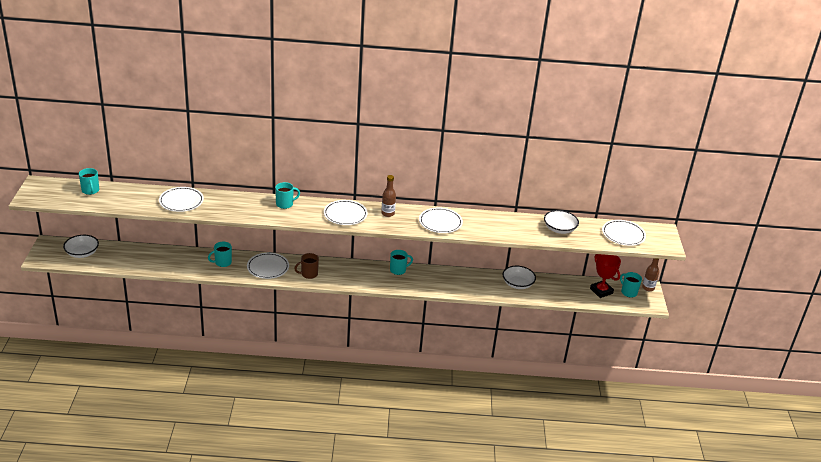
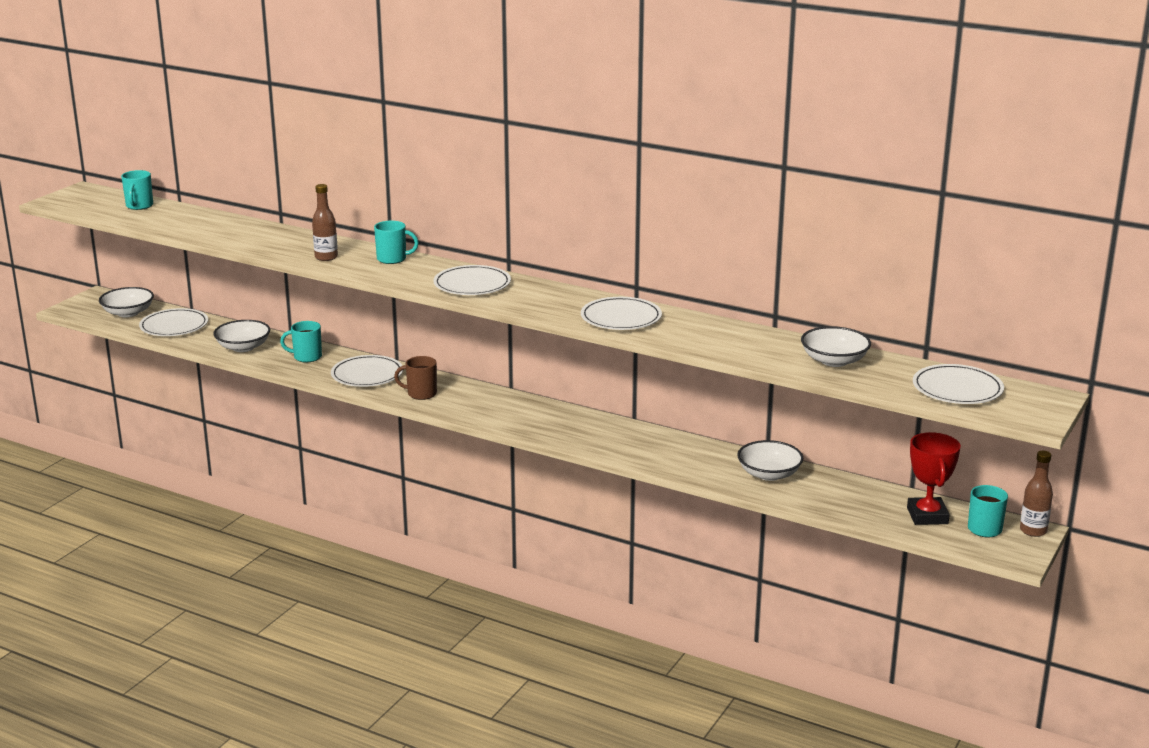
camera: 30 degrees right, 10 degrees down
white plate [159,187,204,212] -> white plate moved to [139,308,208,336]
brown bottle [381,175,396,217] -> brown bottle moved to [312,184,338,261]
turquoise mug [390,250,413,275] -> none
none -> white bowl [213,320,270,352]

